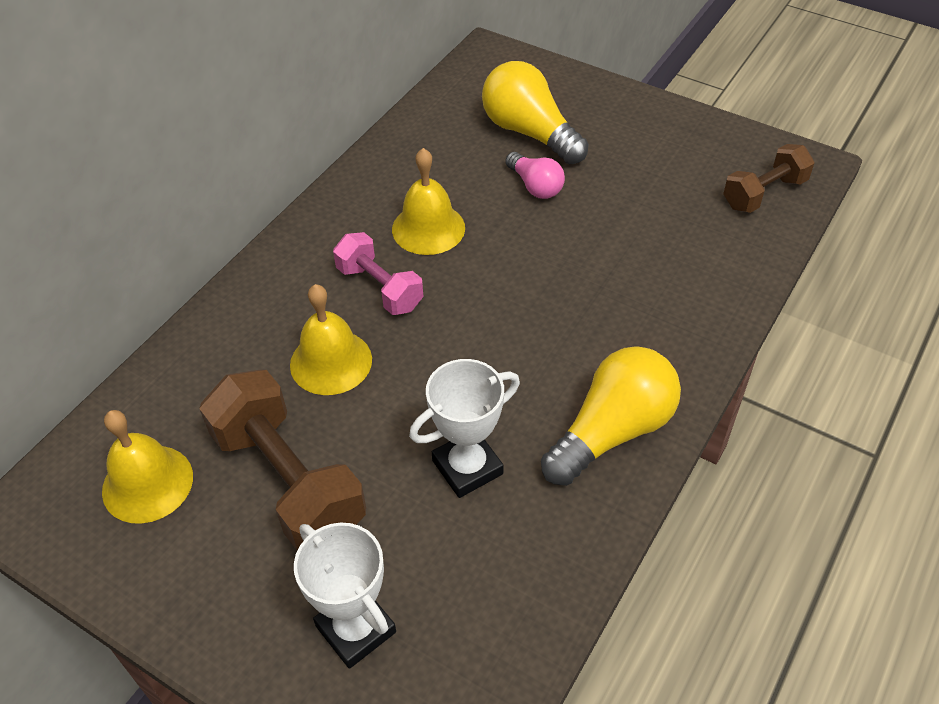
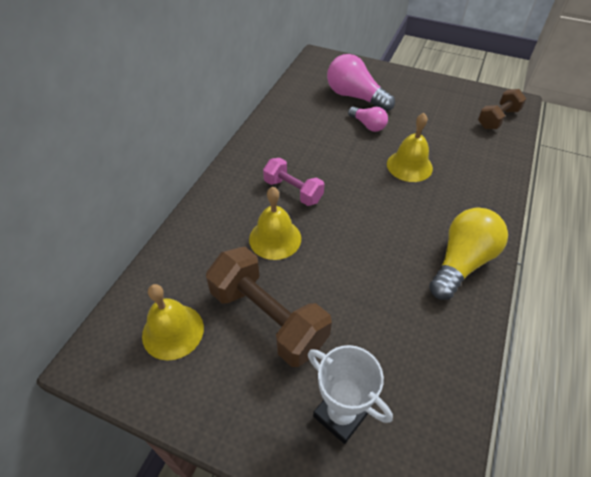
camera: 10 degrees left, 0 degrees up
yellow bell [392,148,465,255] -> yellow bell moved to [387,113,433,182]
white trophy [409,359,520,498] -> none
yellow light bulb [482,61,589,164] -> pink light bulb [327,54,395,112]

